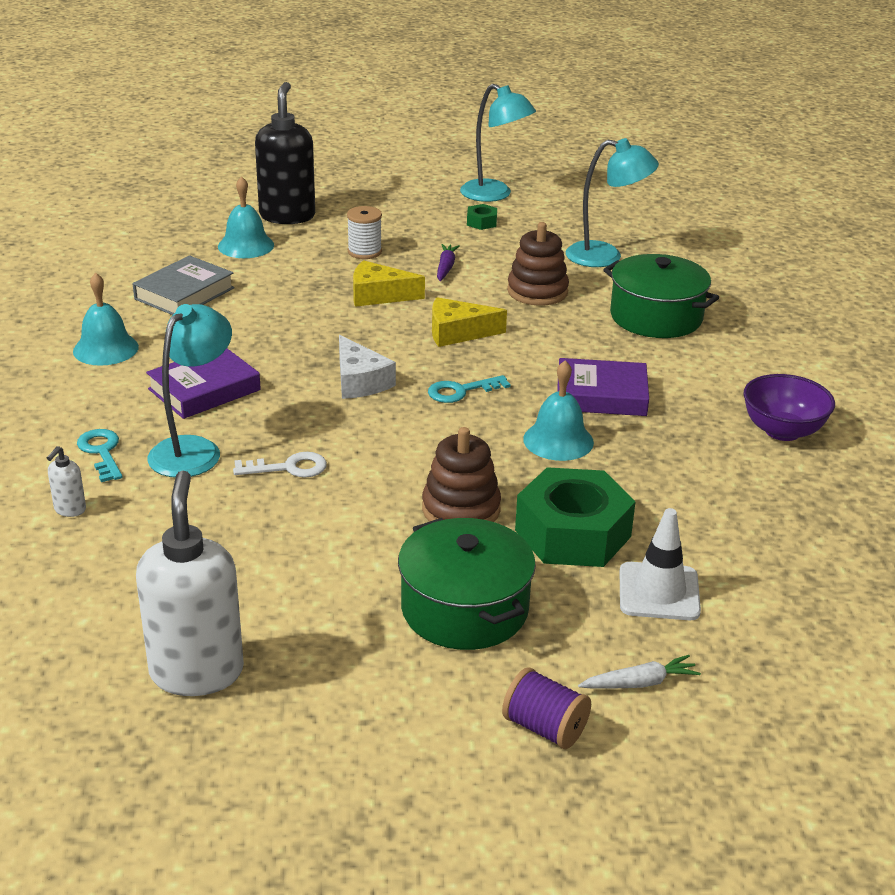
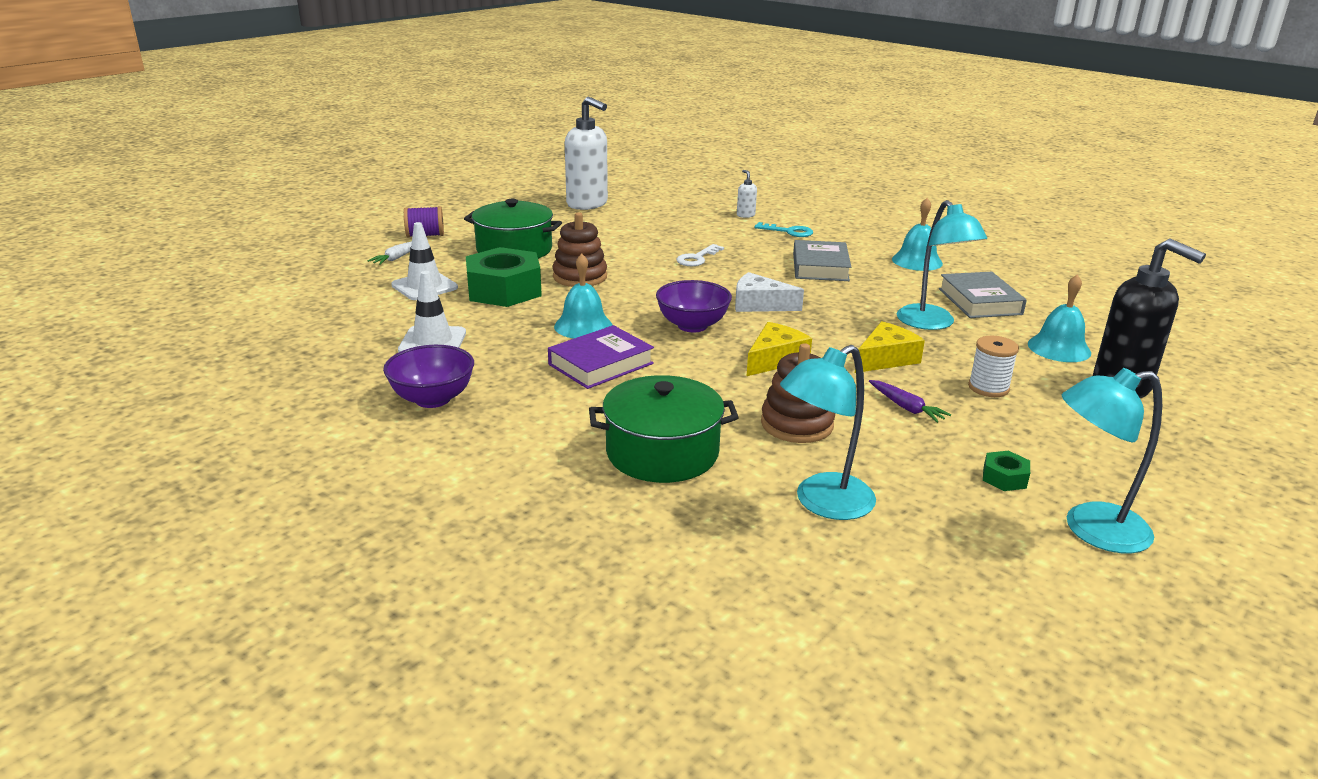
camera: 135 degrees right, 5 degrees down
purple book [146,348,261,419] -> grey book [793,240,851,281]
turquoise lamp [147,304,232,478] -> turquoise lamp moved to [897,200,987,330]
turquoise key [428,375,511,403] -> purple bowl [656,280,732,332]
none -> white traffic cone [398,271,466,352]

